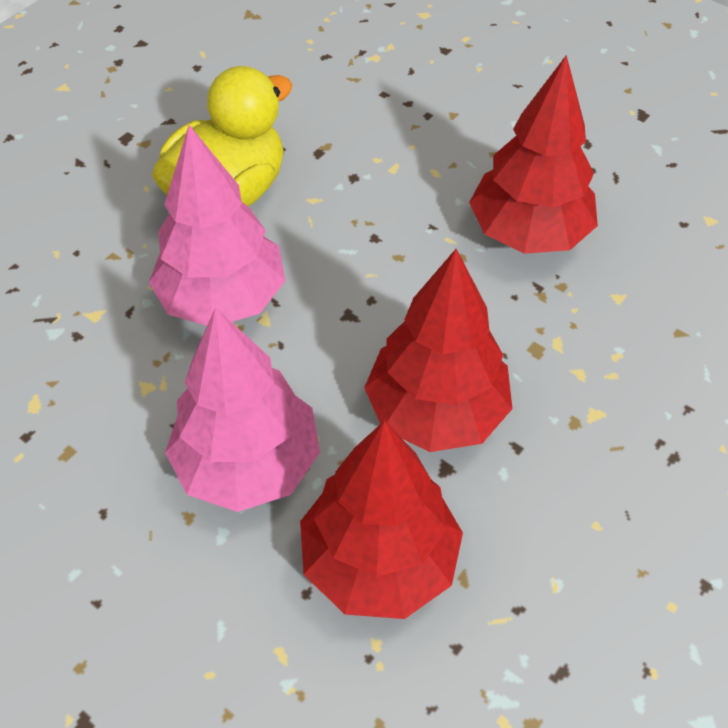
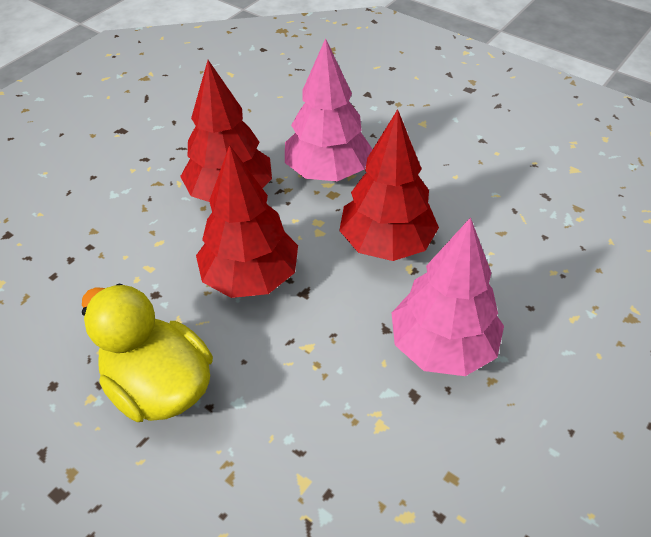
camera: 90 degrees left, 5 degrees down
pink tree [149,125,285,326] -> pink tree moved to [285,38,373,181]
red tree [300,420,463,619] -> red tree moved to [196,145,298,298]

